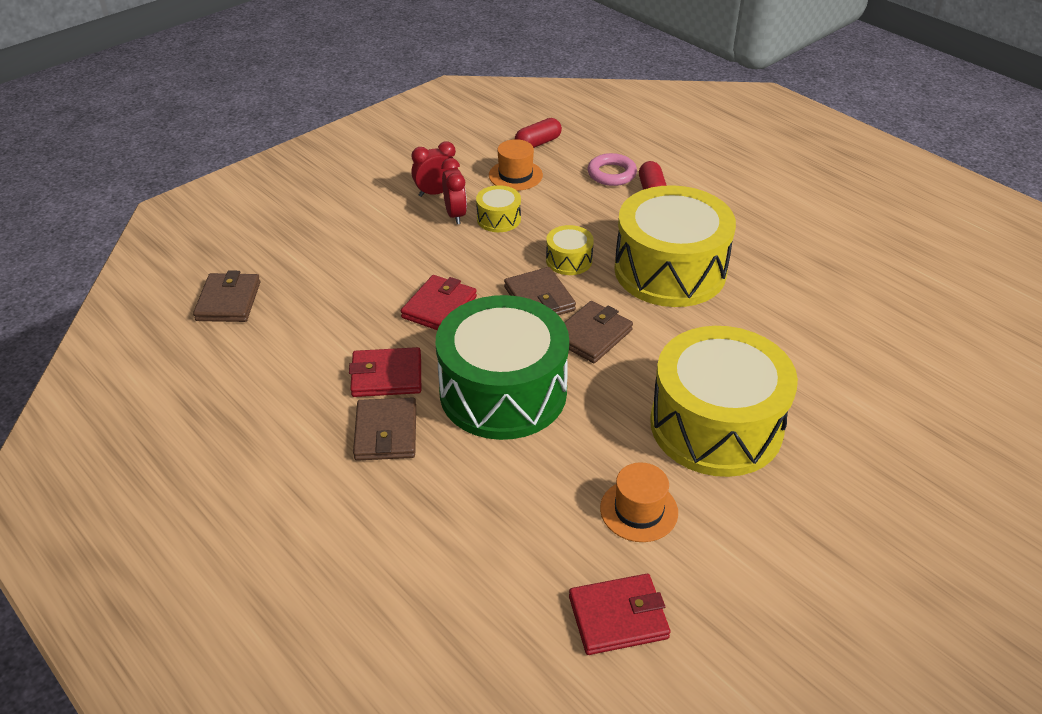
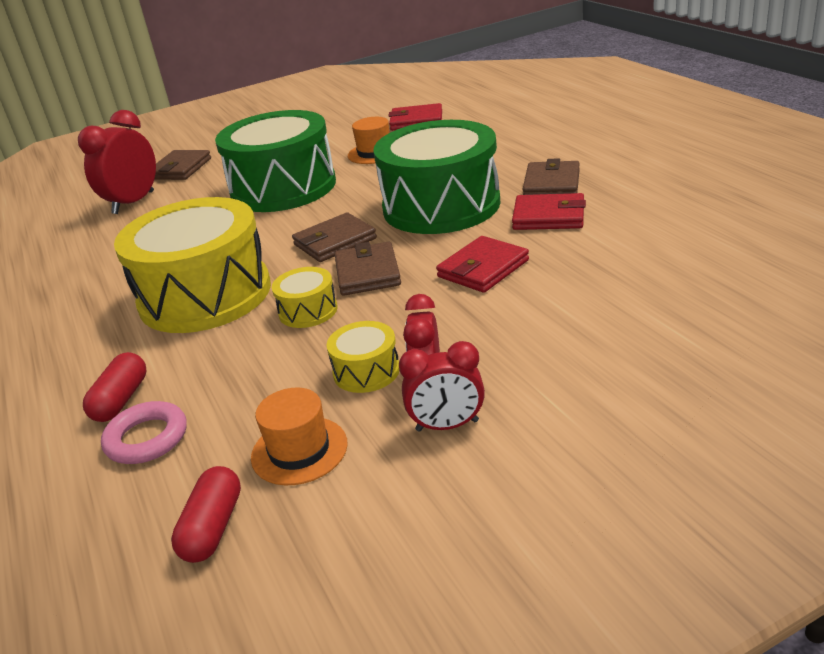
camera: 160 degrees left, 10 degrees down
brown wallet [193,270,260,322] -> brown wallet moved to [155,150,211,180]
red capsule [515,118,562,148] -> red capsule turned 60 degrees counterclockwise [171,466,241,563]
yellow drum [650,326,798,477] -> green drum [215,110,336,212]
none -> red clock [78,110,156,214]

